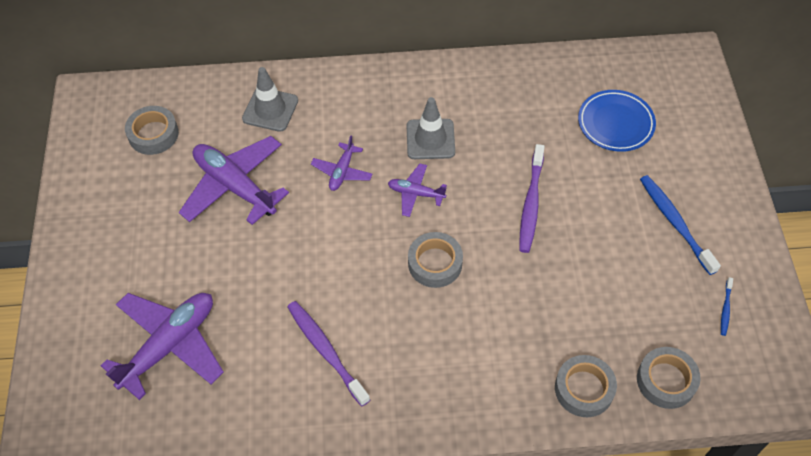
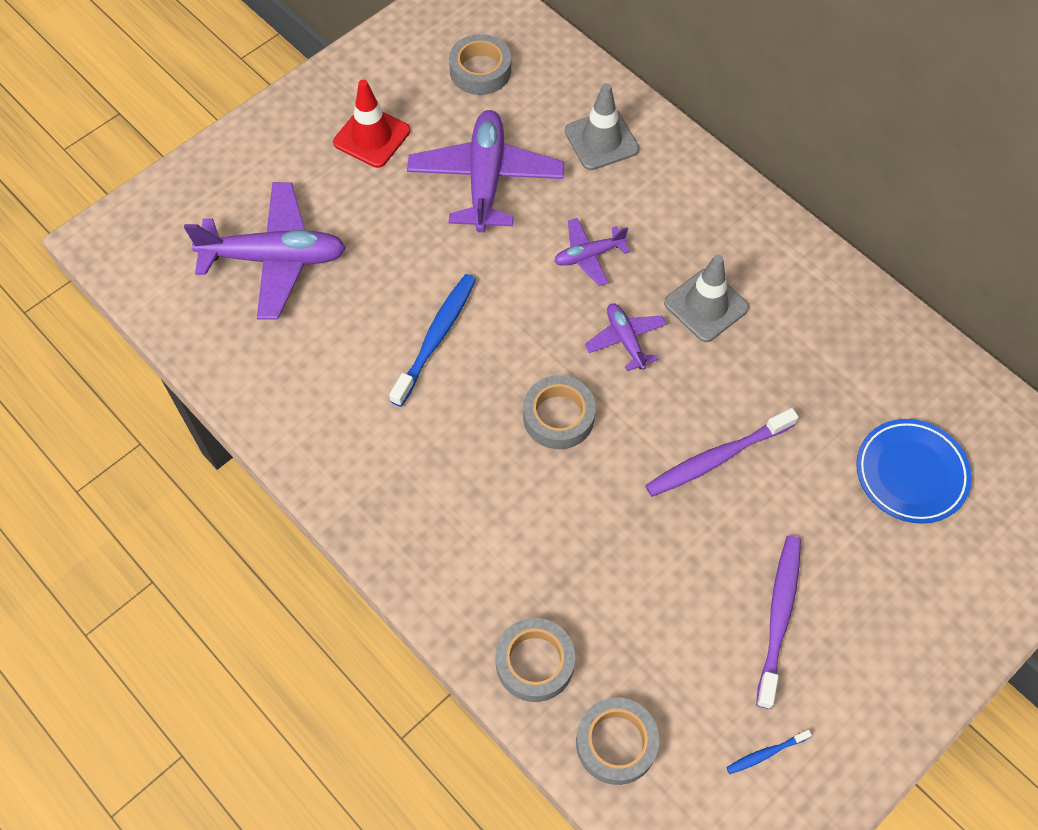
camera: 50 degrees right, 5 degrees up
purple toothbrush [287,301,370,406] -> purple toothbrush moved to [756,536,801,709]
blue toothbrush [640,175,721,275] -> blue toothbrush moved to [389,274,476,407]
none -> red traffic cone [333,80,410,168]

